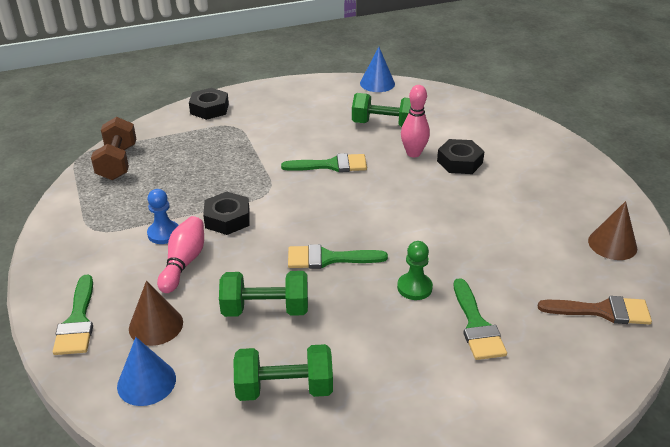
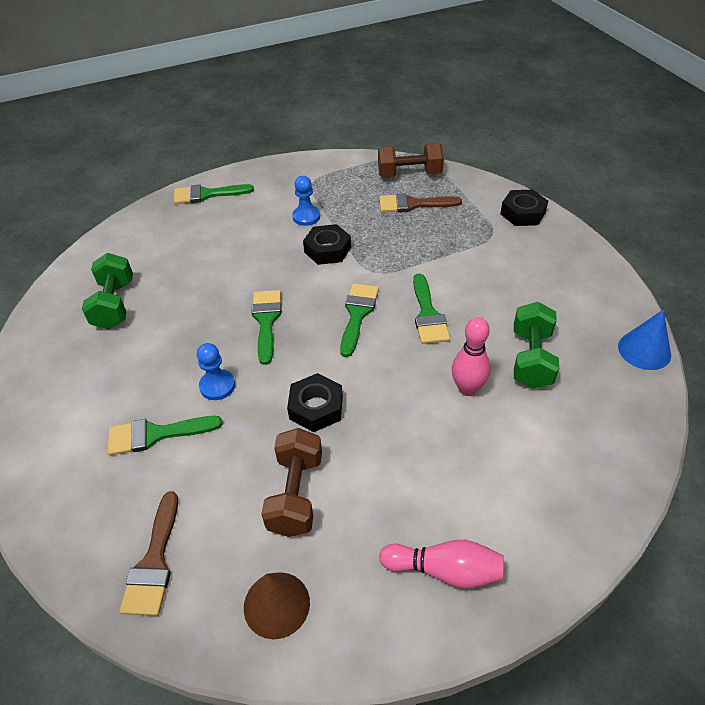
camera: 90 degrees right, 10 degrees up
blue cone [117,337,176,406] -> none
brown cone [129,280,183,346] -> none
pink bowling pin [157,216,204,293] -> pink bowling pin moved to [379,540,504,589]
green dumbbell [219,271,308,317] -> none
green pawn [397,241,433,300] -> blue pawn [197,343,235,400]
black nut [437,139,485,174] -> black nut moved to [287,373,343,432]
none -> brown dumbbell [261,428,322,537]
none -> green brush [340,283,379,357]
none -> brown brush [379,193,462,212]

